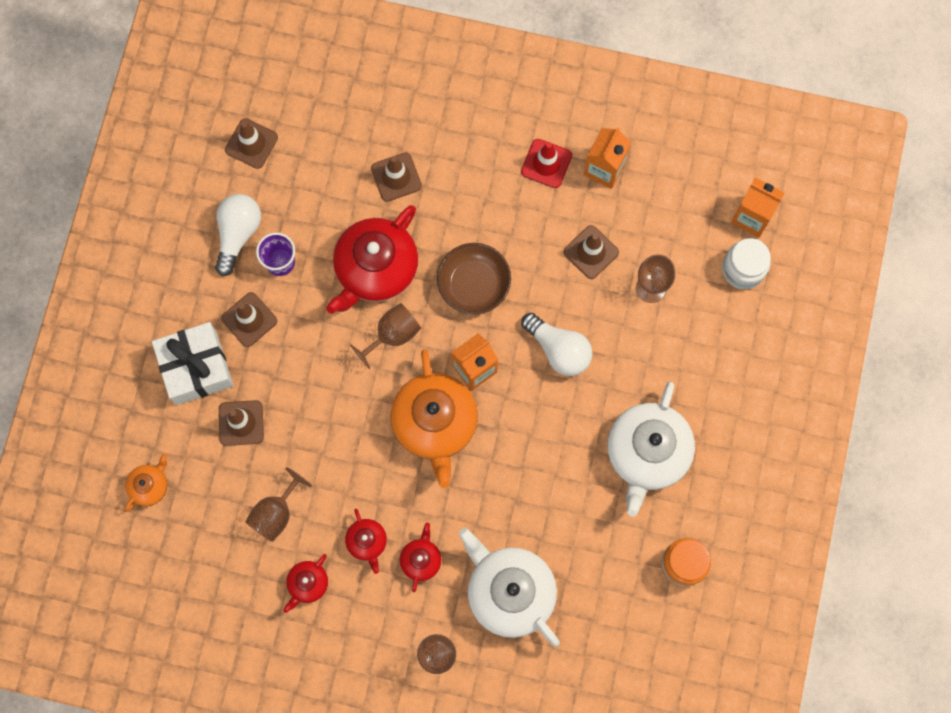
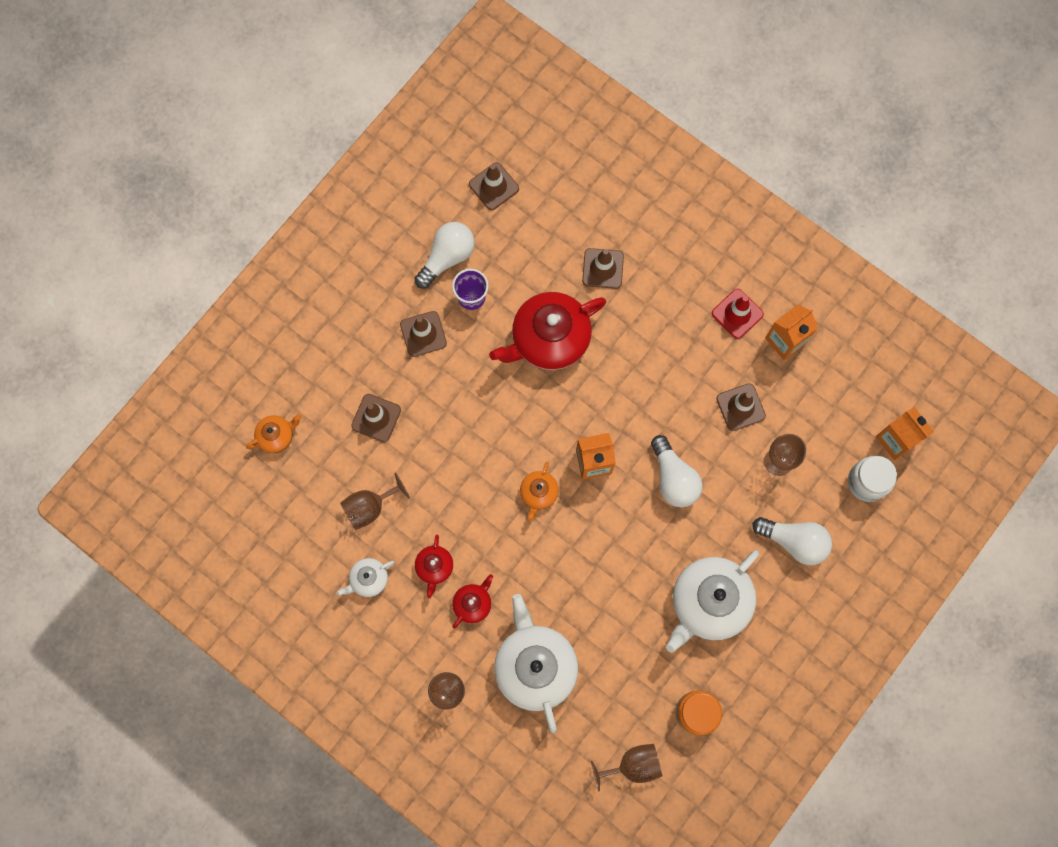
camera: 25 degrees right, 0 degrees up
white gift [152,322,234,405] -> none
red teapot [283,554,328,613] -> white teapot [337,558,395,597]
brown goblet [350,303,422,369] -> brown goblet moved to [591,744,662,792]
orange teapot [391,349,478,488] -> orange teapot [520,462,558,521], size x0.47
brown bowl [437,243,511,314] -> none
none -> white light bulb [752,517,832,565]

